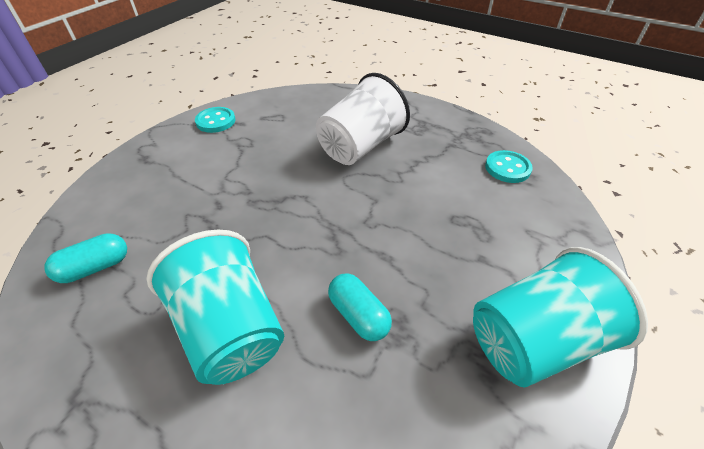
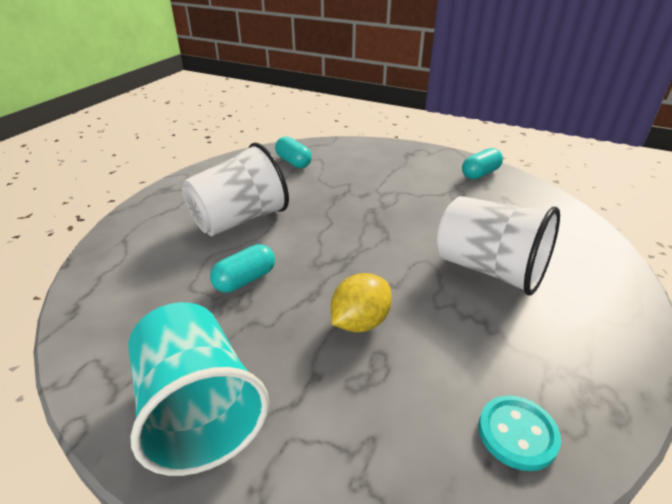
camera: 85 degrees right, 10 degrees down
turquoise cup [147,230,284,385] -> white cup [182,143,289,236]
turquoise button [195,107,235,133] -> turquoise capsule [462,148,503,179]
none -> yellow lemon [331,273,392,332]

